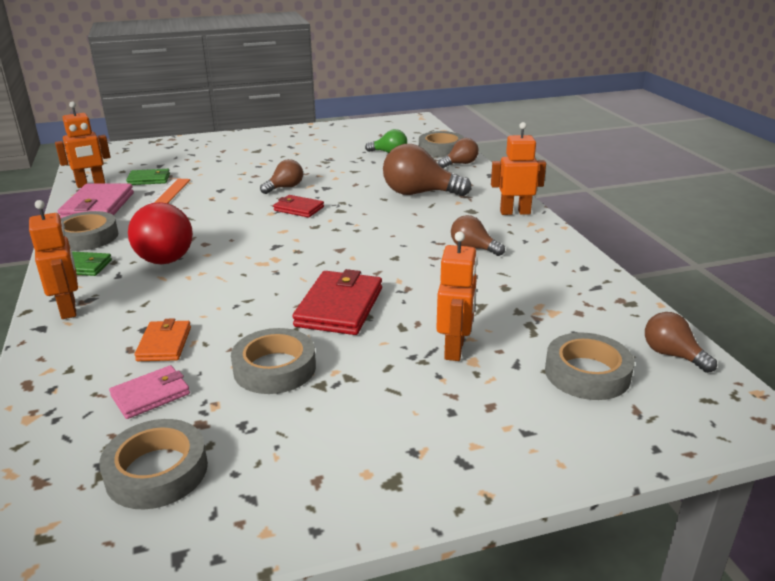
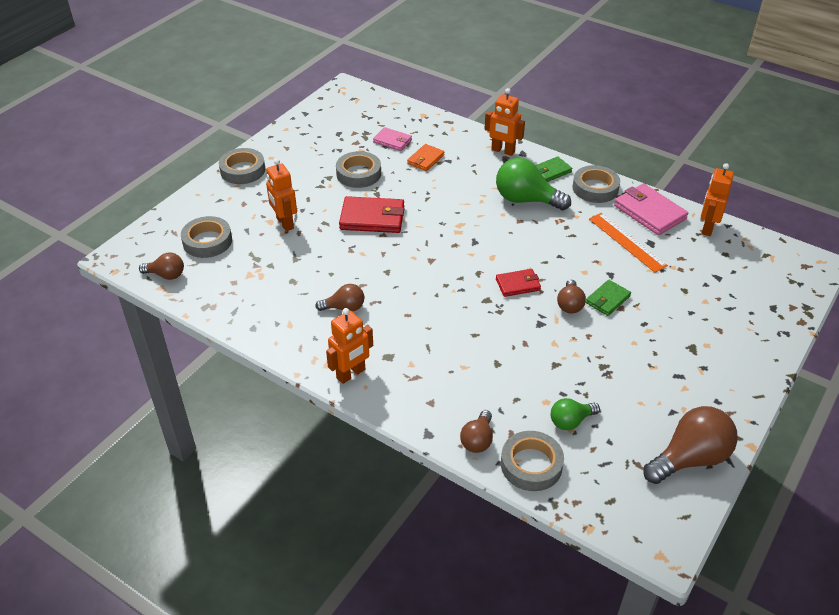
camera: 140 degrees right, 15 degrees up
grey tape [99,419,208,509] -> grey tape moved to [219,148,265,184]
pink wallet [109,365,190,419] -> pink wallet turned 75 degrees counterclockwise [373,127,412,151]
green wallet [126,169,170,185] -> green wallet moved to [586,280,631,316]
red light bulb [128,202,193,264] -> green light bulb [496,158,571,210]
orange wallet [134,318,191,361] -> orange wallet turned 75 degrees clockwise [407,144,445,171]
red wallet [292,269,382,335] -> red wallet turned 60 degrees counterclockwise [339,196,405,233]
brown light bulb [383,144,472,196] -> brown light bulb moved to [643,406,738,484]

